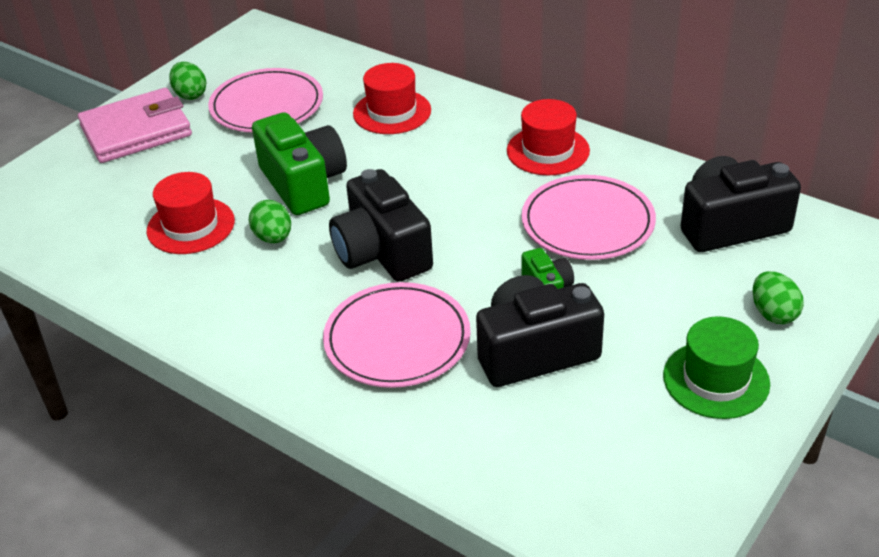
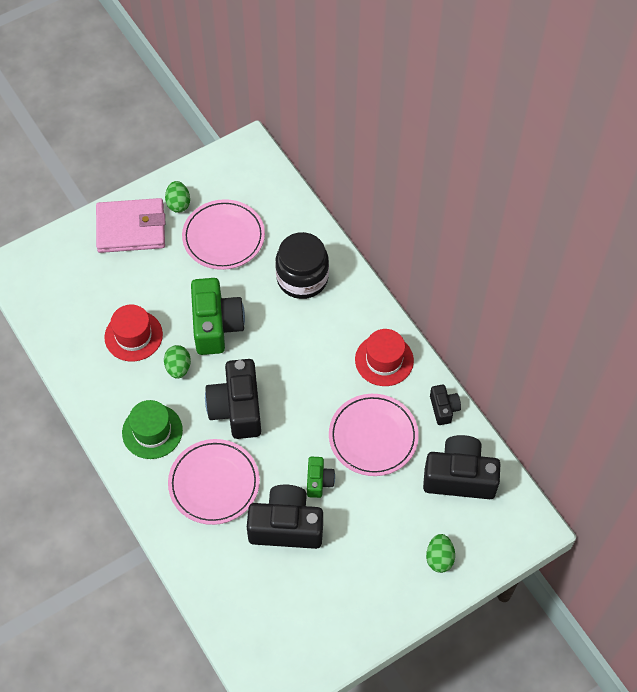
camera: 20 degrees right, 20 degrees up
red hat [353,63,431,134] -> black jar [275,232,329,299]
green hat [663,316,770,419] -> green hat moved to [122,400,183,459]
none -> black camera [430,385,461,425]

